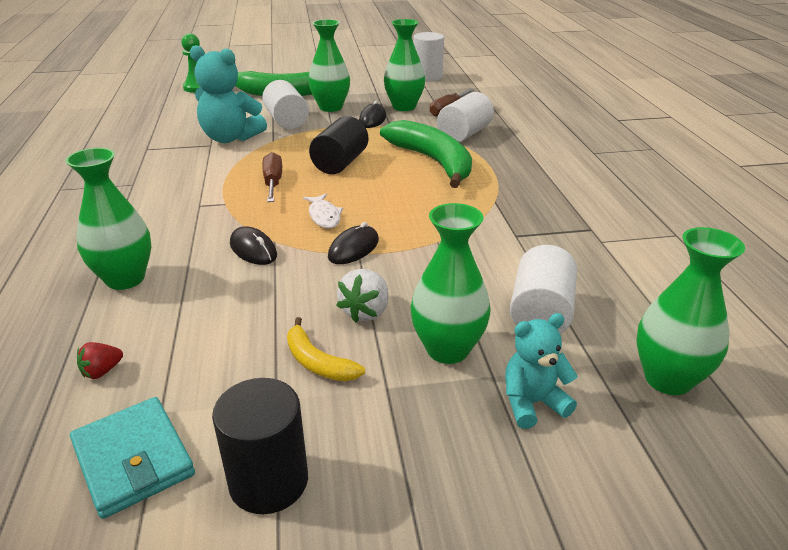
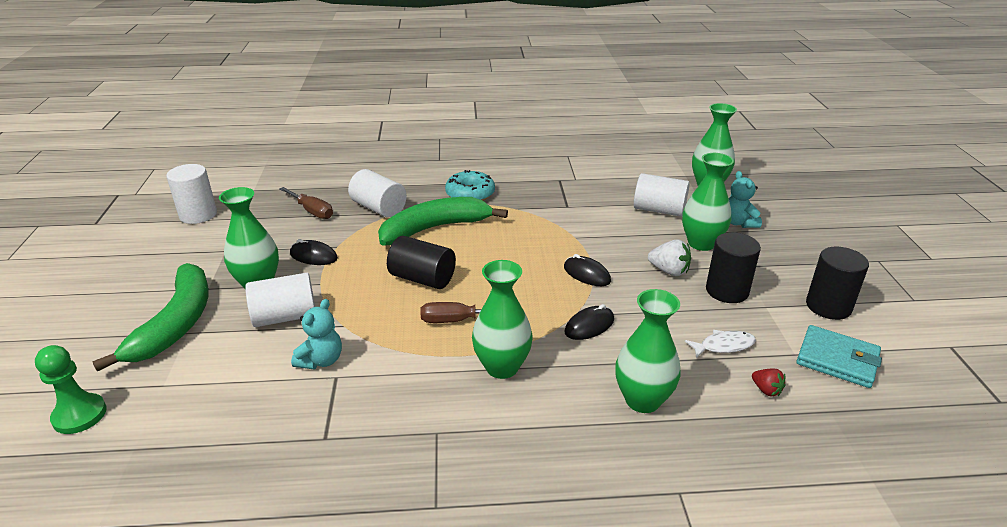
camera: 85 degrees left, 0 degrees up
turquoise wallet [70,397,195,519] -> turquoise wallet turned 60 degrees clockwise [796,325,882,388]
turquoise teddy bear [190,45,267,143] -> turquoise teddy bear [291,299,342,369], size x0.60
yellow banana [287,317,365,381] -> black cylinder [706,232,761,303]
white fish [303,193,343,228] -> white fish moved to [685,330,756,358]
green vase [384,19,425,111] -> green vase moved to [472,260,533,379]
none -> turquoise donut [445,170,495,201]

